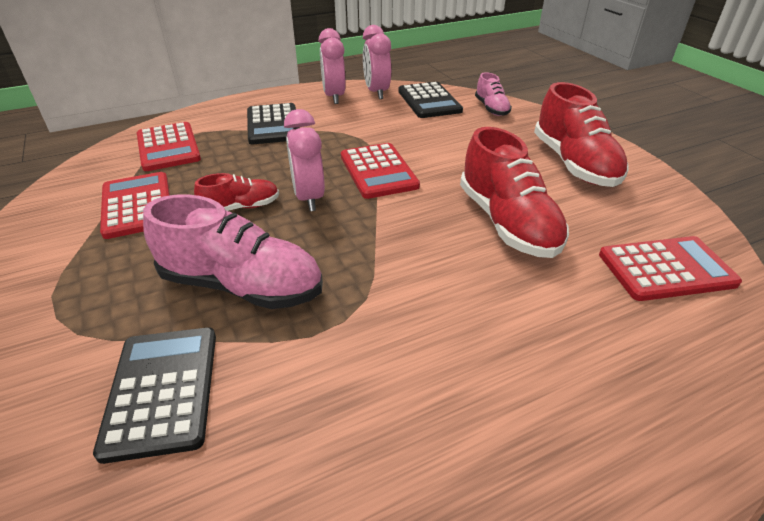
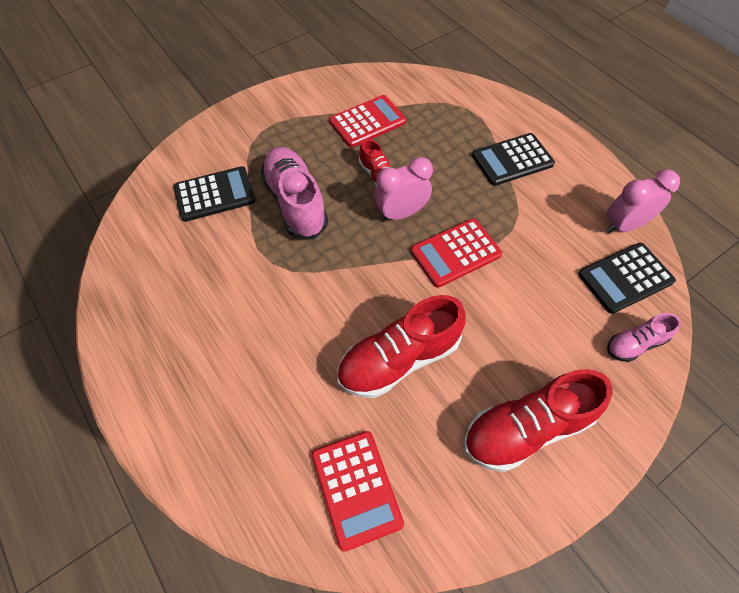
camera: 80 degrees right, 20 degrees up
red calculator [137,122,201,171] -> none
pink shoe [143,194,323,309] -> pink shoe turned 150 degrees clockwise [260,147,328,239]
pink clock [319,28,346,104] -> none

